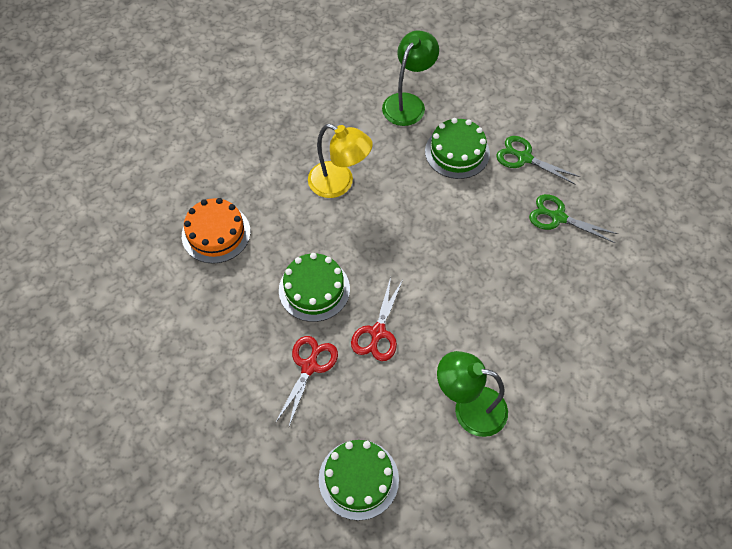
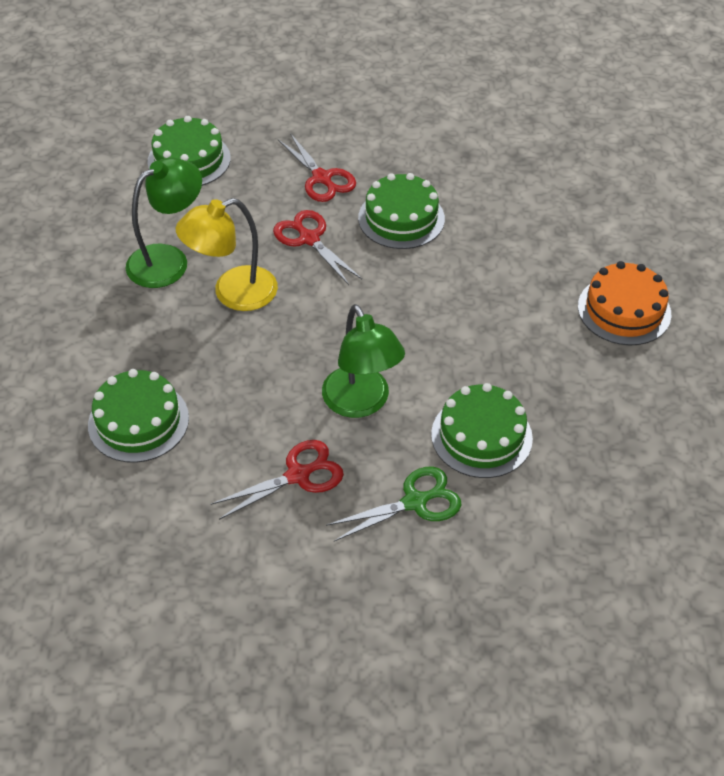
camera: 125 degrees right, 10 degrees down
orange cake [182,198,251,264] -> orange cake moved to [578,261,671,345]
yellow lamp [308,124,373,198] -> yellow lamp moved to [176,198,278,311]
green lamp [382,30,439,126] -> green lamp moved to [322,304,405,418]
green scissors [529,194,618,243] -> red scissors [211,440,344,520]
none -> green cake [88,369,189,463]

